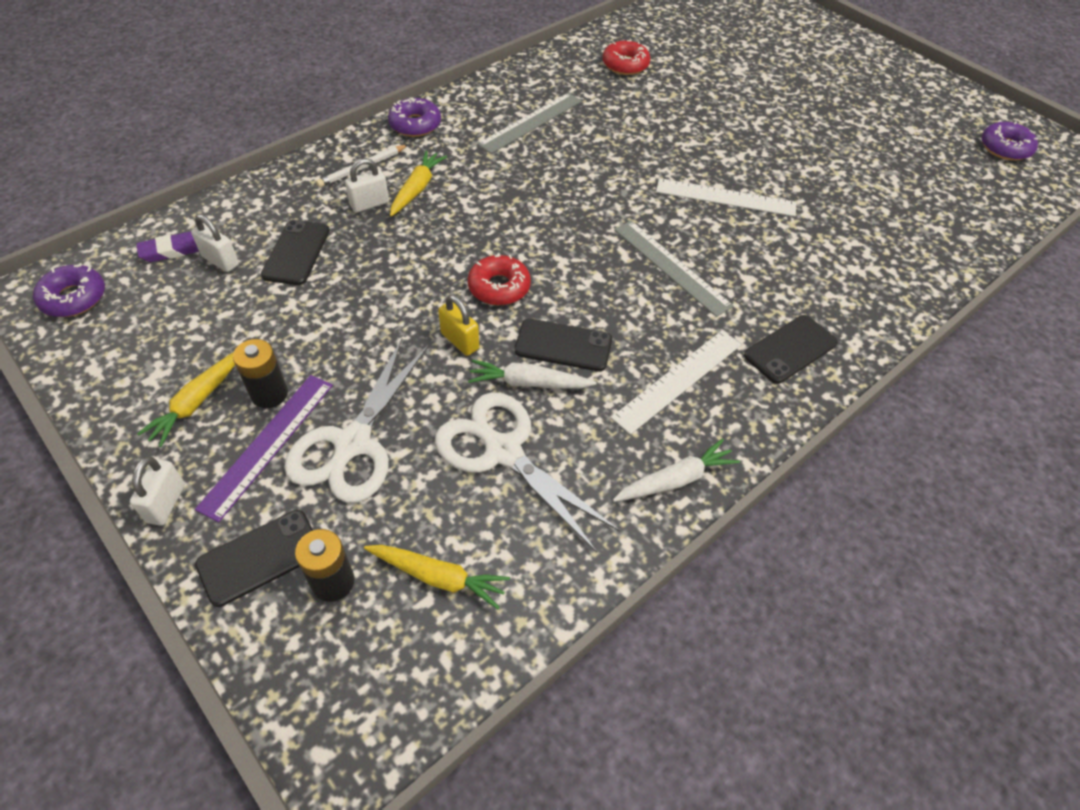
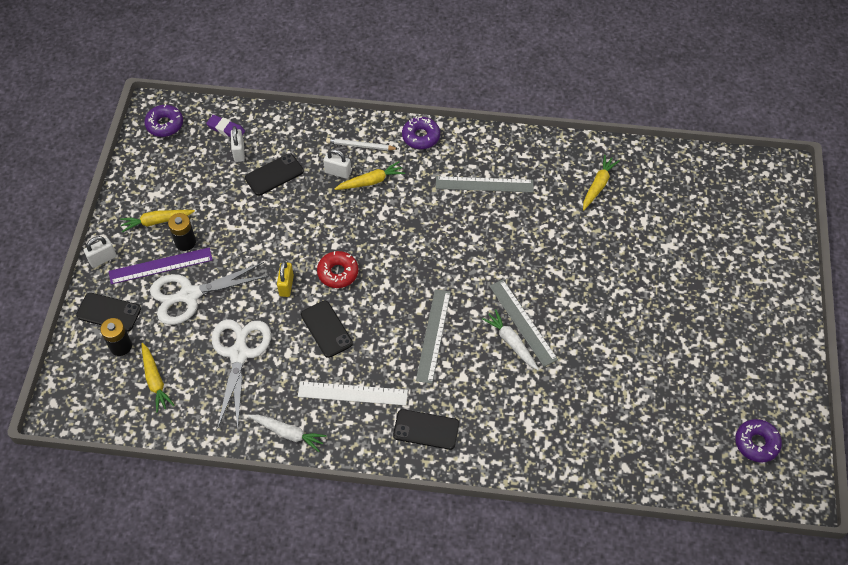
camera: 50 degrees right, 5 degrees up
white carrot [468,360,597,389] -> white carrot moved to [482,309,539,370]
red donut [602,39,651,75] -> yellow carrot [583,155,620,210]
white ruler [656,178,796,217] -> grey ruler [489,279,558,367]

